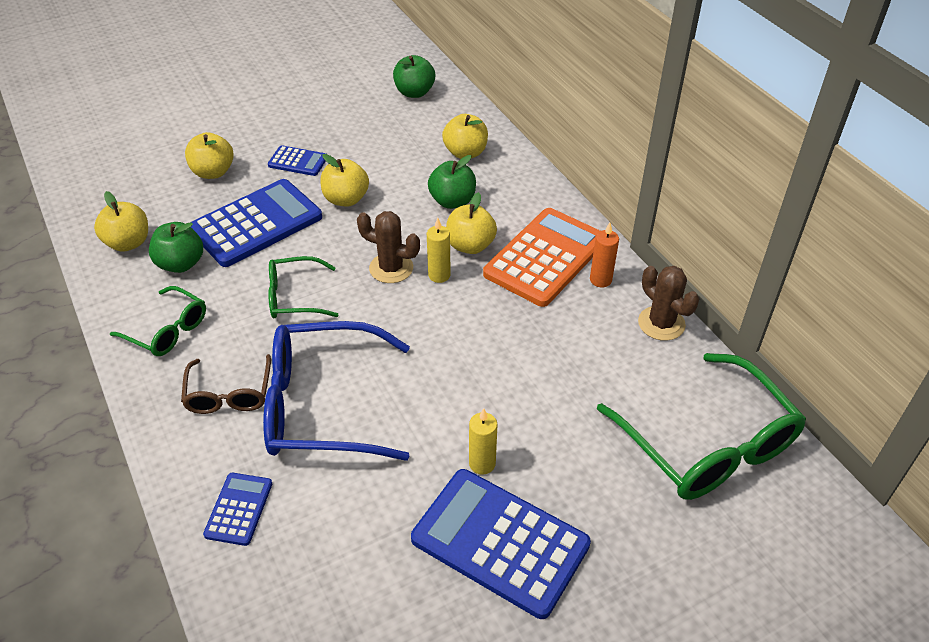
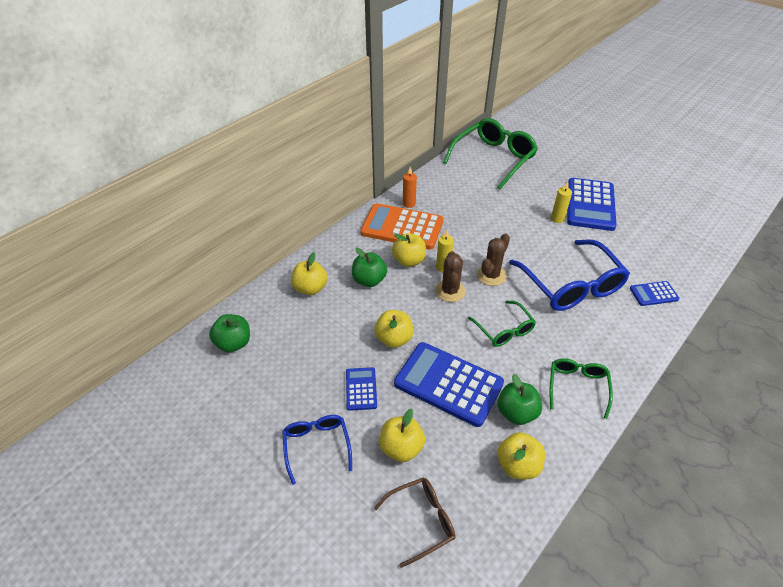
camera: 110 degrees left, 0 degrees up
brown glasses [181,354,271,414] -> brown glasses moved to [374,477,455,568]
brown cactus [638,266,700,341] -> brown cactus moved to [477,233,510,286]
none -> blue glasses [282,415,352,485]

